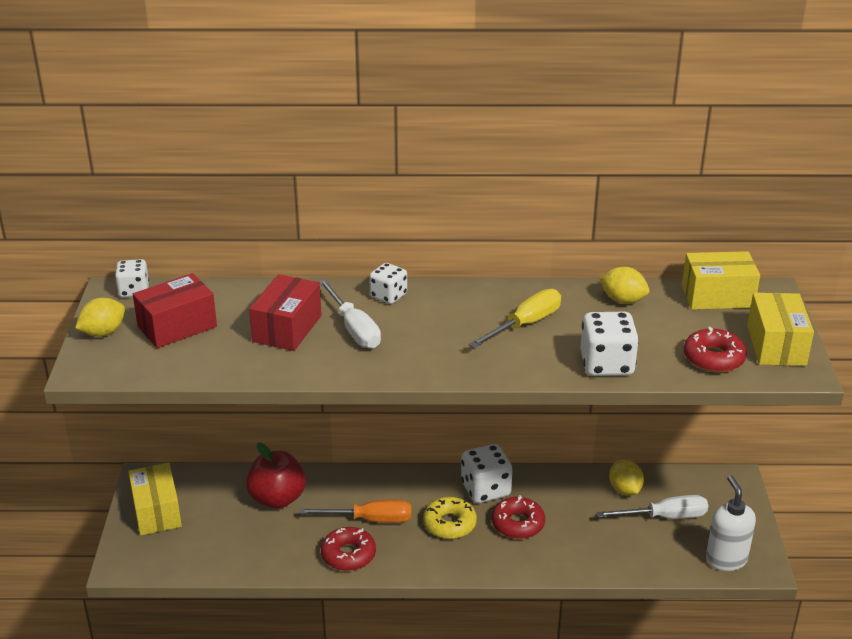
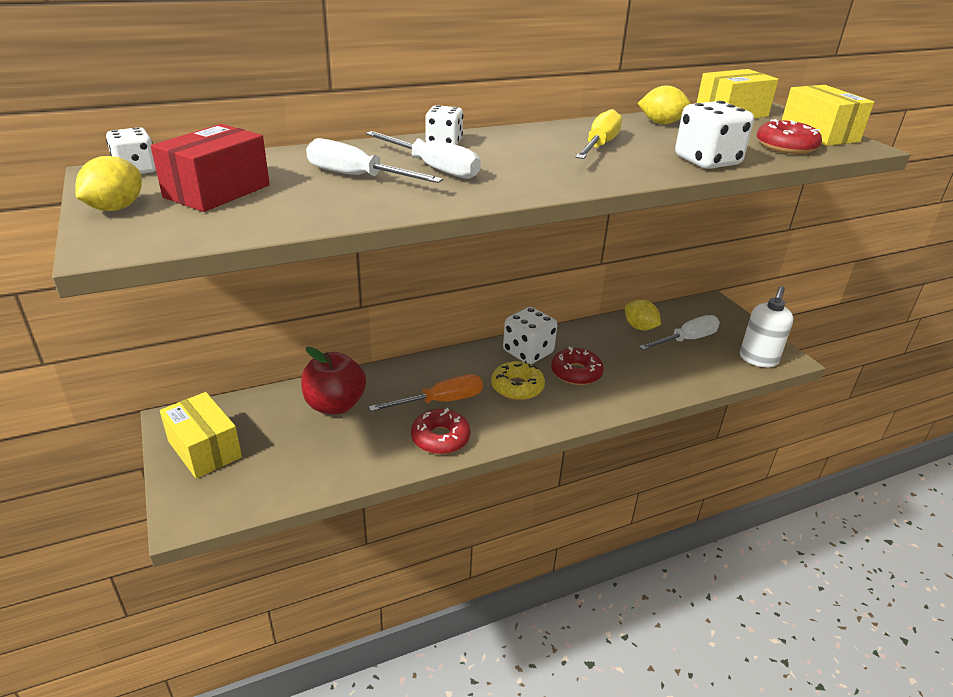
camera: 25 degrees left, 0 degrees up
red box [249,274,322,351] -> white screwdriver [306,138,443,183]
white soap dispenser [706,475,756,571] -> white soap dispenser turned 120 degrees counterclockwise [740,286,793,368]

